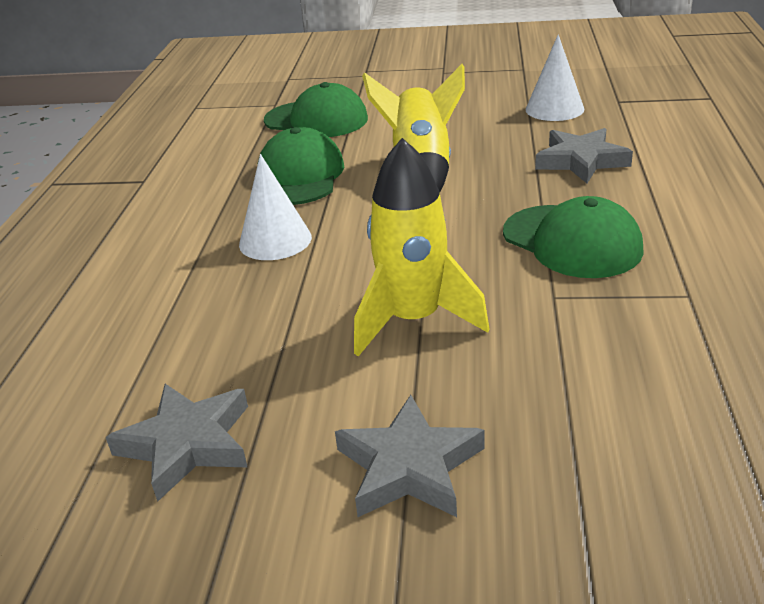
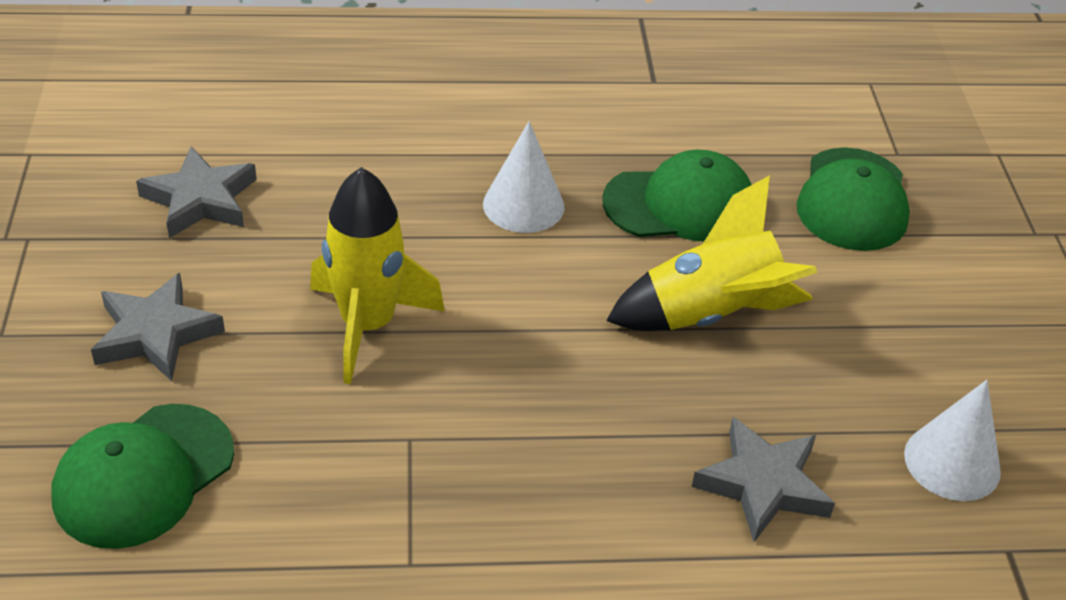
camera: 75 degrees right, 10 degrees up
green cap [503,196,644,278] -> green cap moved to [51,404,234,549]

